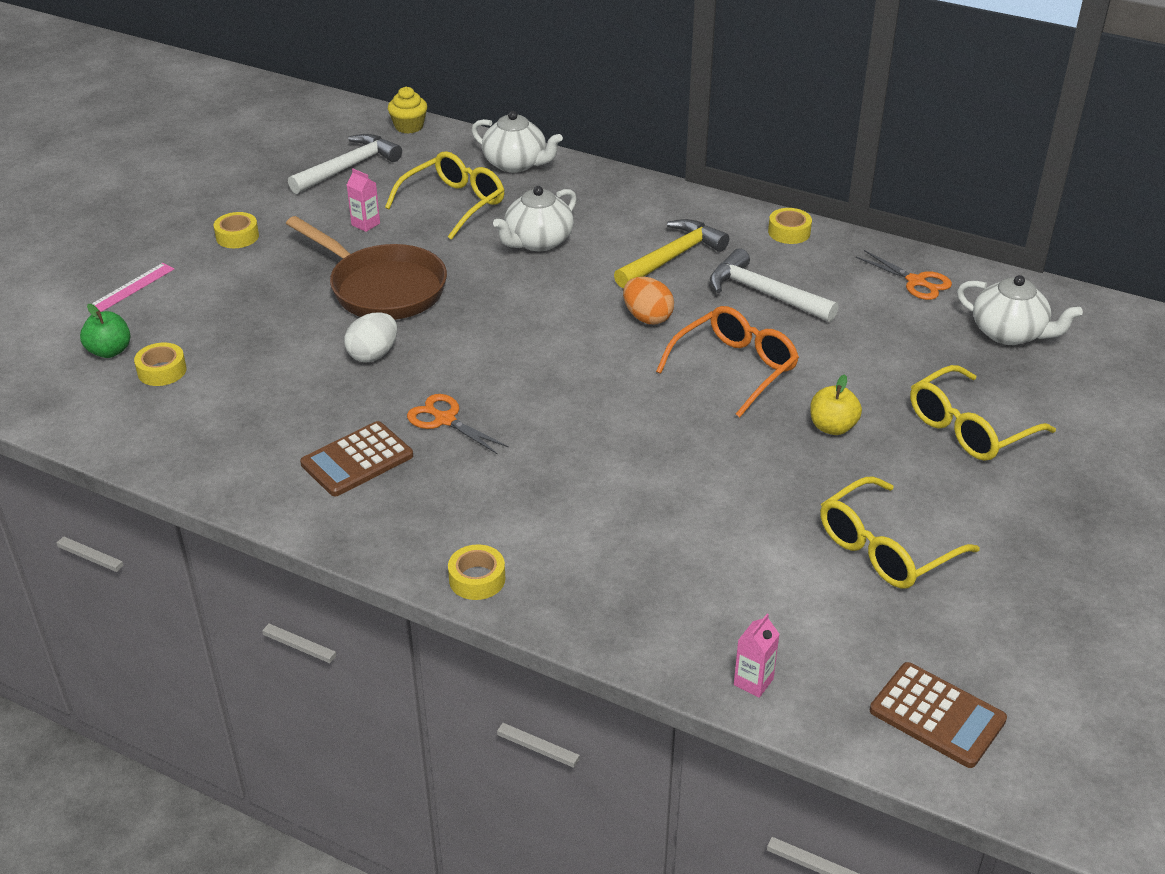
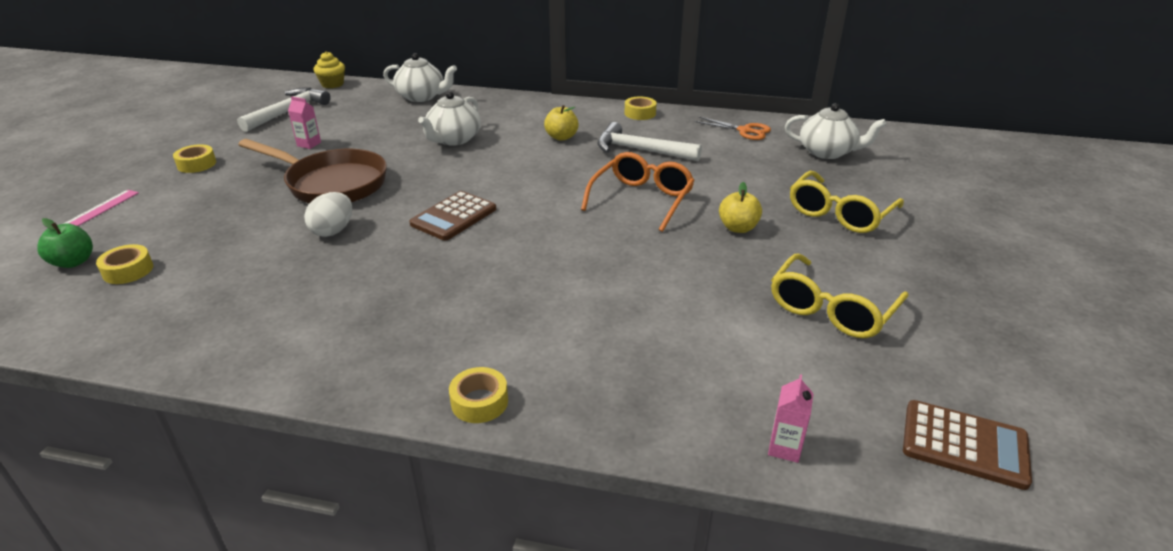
camera: 15 degrees left, 5 degrees down
brown calculator [300,421,413,496] -> brown calculator moved to [409,191,496,241]
yellow glasses [385,151,504,240] -> none
orange scissors [407,394,509,455] -> none
yellow hammer [614,219,729,289] -> yellow apple [544,105,579,141]
orange egg [623,277,674,324] -> none

